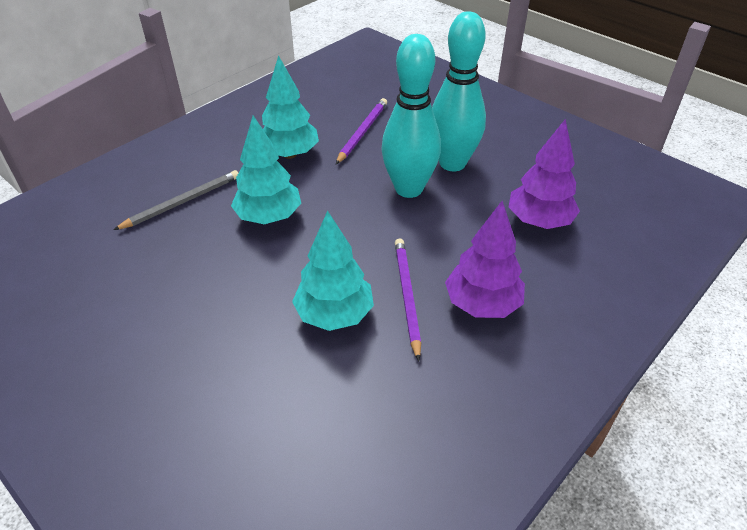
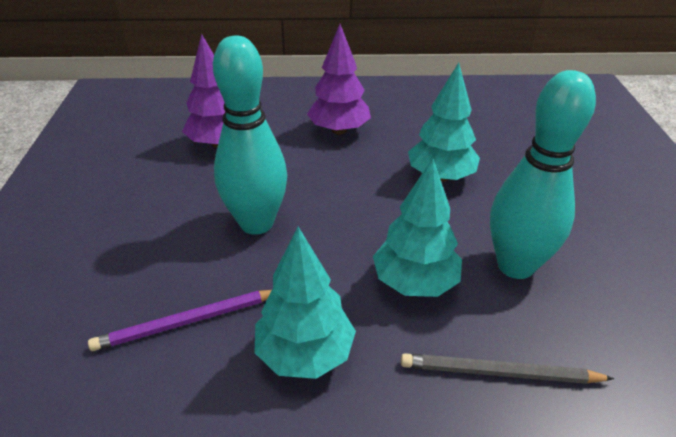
camera: 135 degrees left, 5 degrees down
purple pencil [395,238,421,361] -> none
turquoise bowling pin [432,11,486,171] -> turquoise bowling pin moved to [490,70,596,279]

